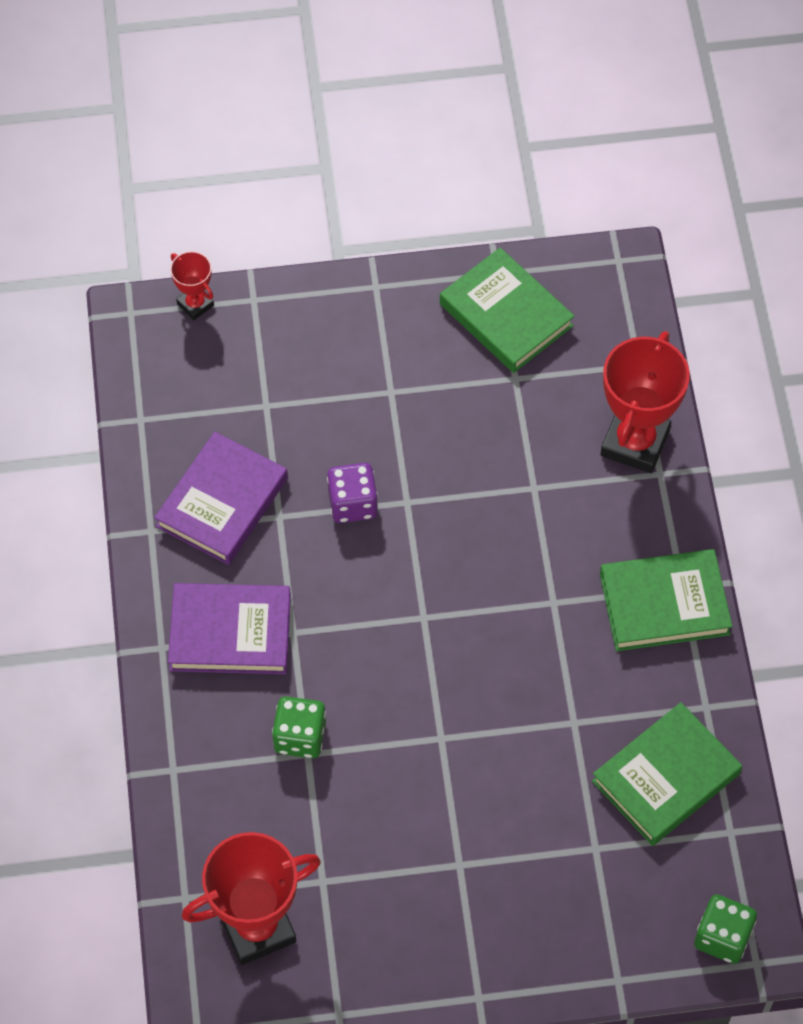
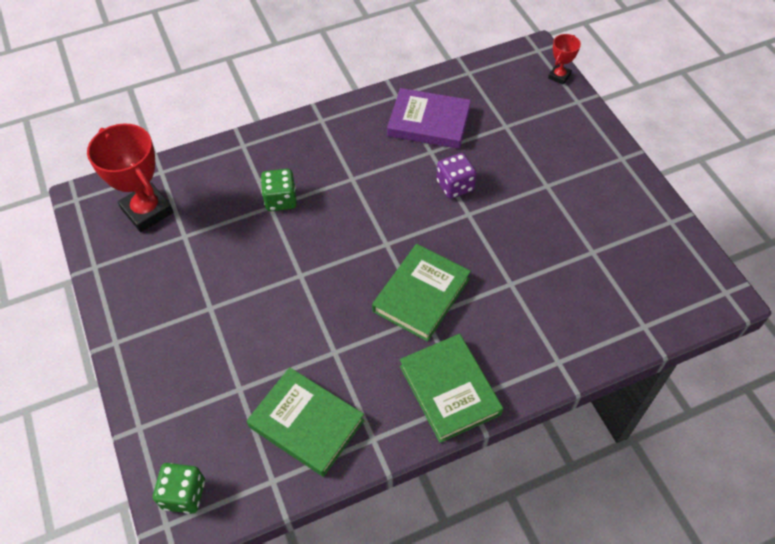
camera: 75 degrees right, 5 degrees down
purple book [168,583,291,674] -> none
green book [440,248,575,373] -> green book moved to [372,244,471,342]
red trophy [600,331,690,473] -> none

